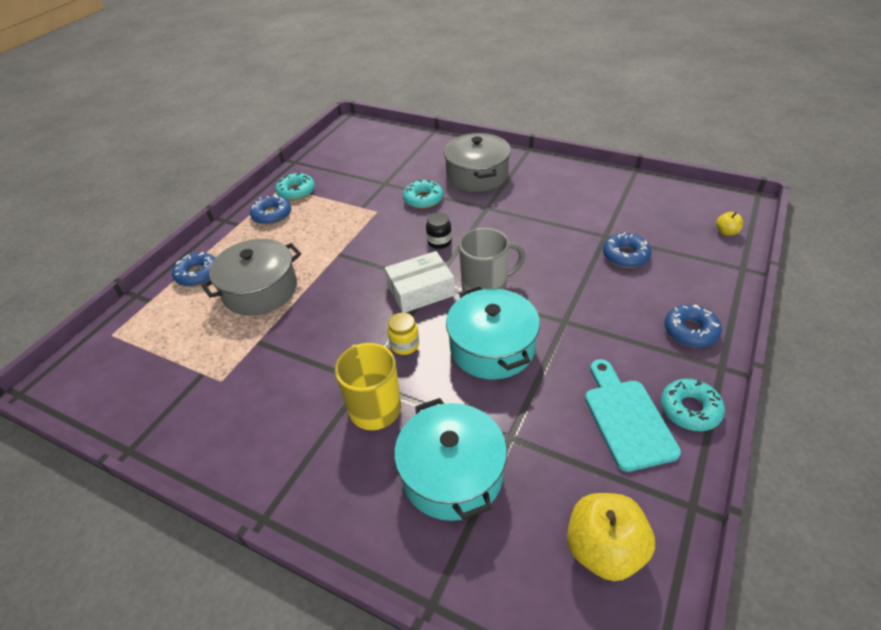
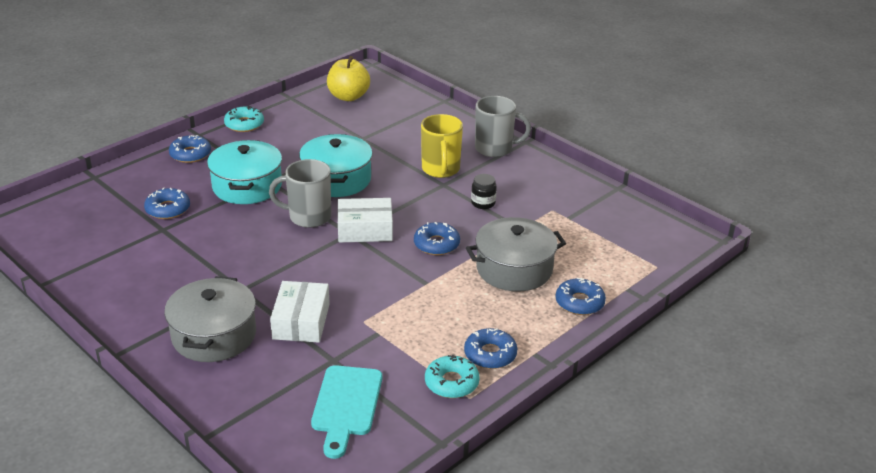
camera: 165 degrees left, 10 degrees down
yellow jar [388,313,419,355] -> none
turquoise pot [394,398,507,521] -> turquoise pot moved to [207,140,282,204]
turquoise donut [403,180,443,209] -> white box [270,281,330,343]
black jar [426,213,452,249] -> black jar moved to [471,174,497,209]
turquoise cutting board [585,359,681,472] -> turquoise cutting board moved to [311,365,382,459]
yellow apple [716,212,743,236] -> none
none -> blue donut [414,222,460,255]
none -> grey mug [475,96,531,157]

